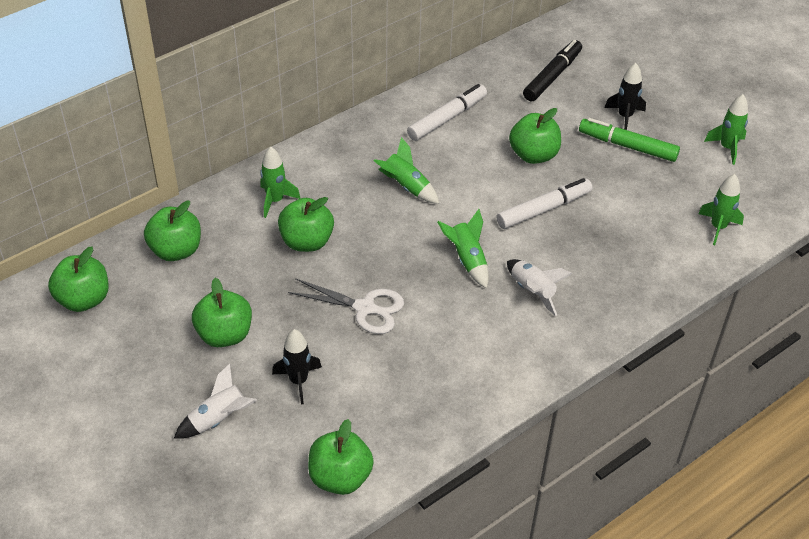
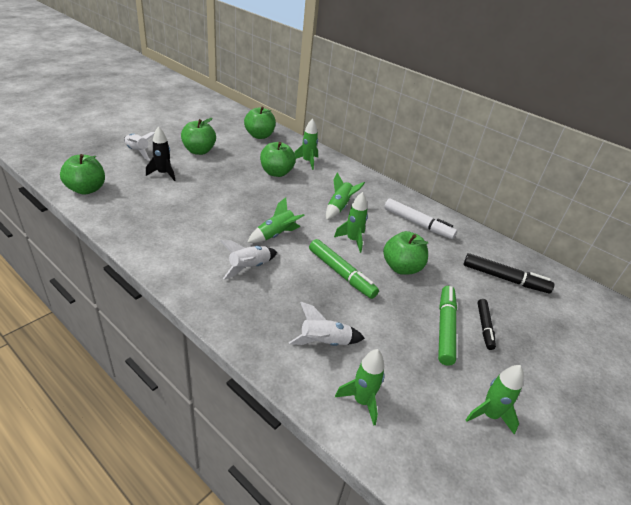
camera: 75 degrees right, 10 degrees down
green apple [48,246,109,312] -> none
white scissors [288,278,404,334] -> none
white marker [497,178,592,229] -> green marker [309,239,379,299]
black rocket [604,63,646,130] -> black marker [478,299,496,350]
none -> white rocket [289,302,365,346]
none -> green rocket [334,192,368,253]

